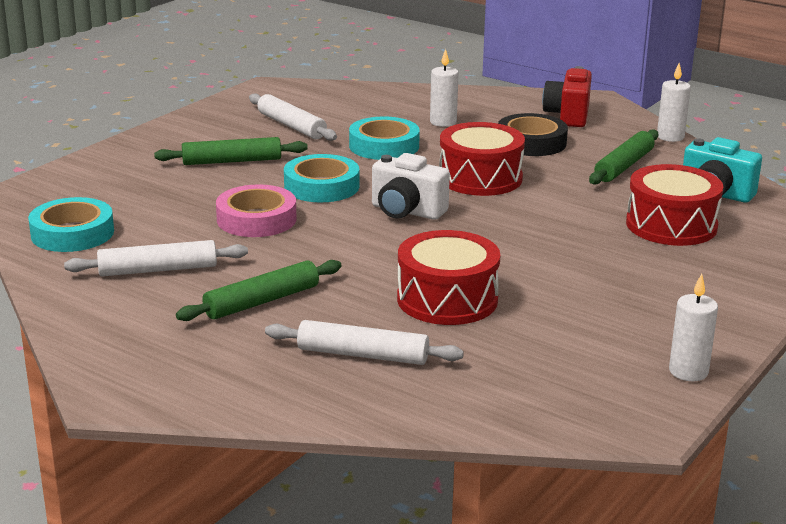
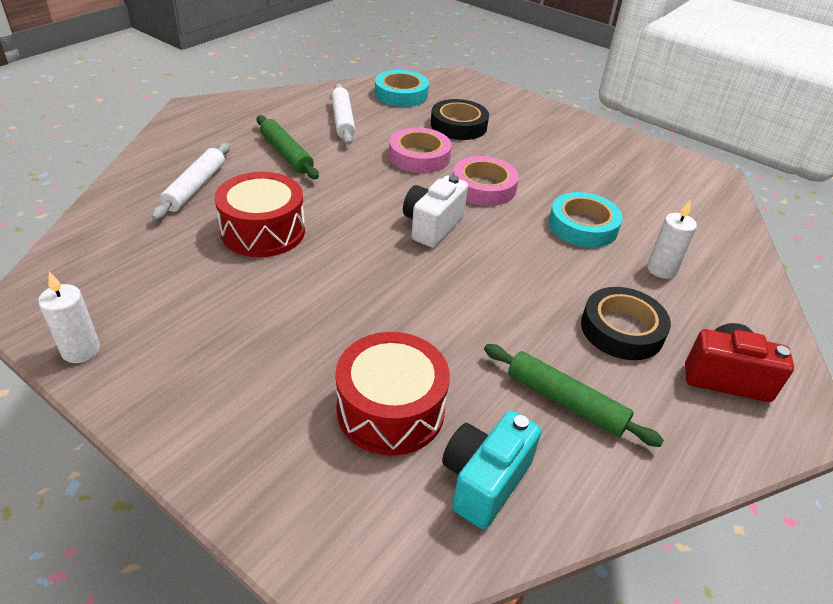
camera: 90 degrees right, 15 degrees up
green rolling pin [154,137,308,165] -> none
white rolling pin [249,94,337,141] -> none
turquoise tape [284,154,359,202] -> pink tape [453,156,519,206]
red drum [439,122,525,196] -> none
white candle [657,63,691,142] -> none
none -> black tape [431,99,489,140]

